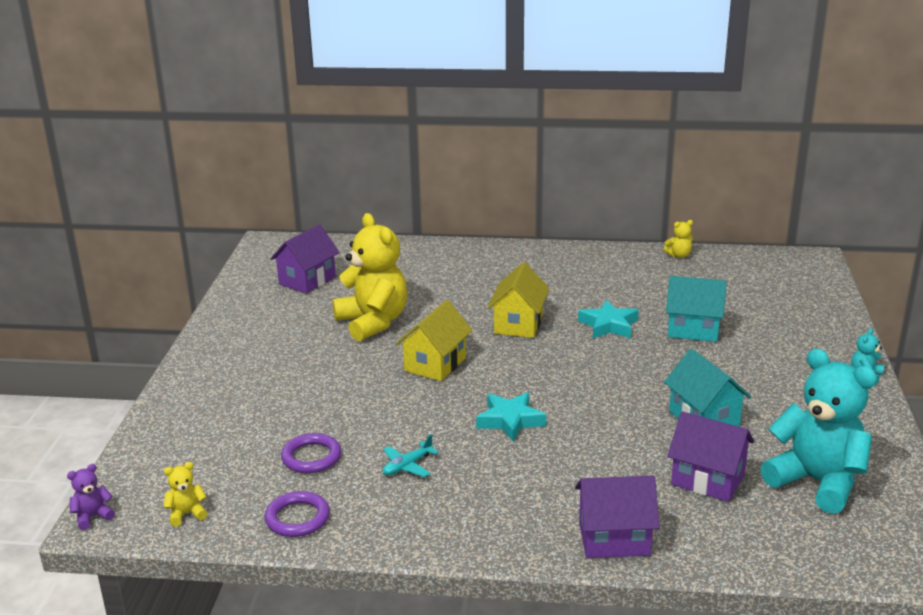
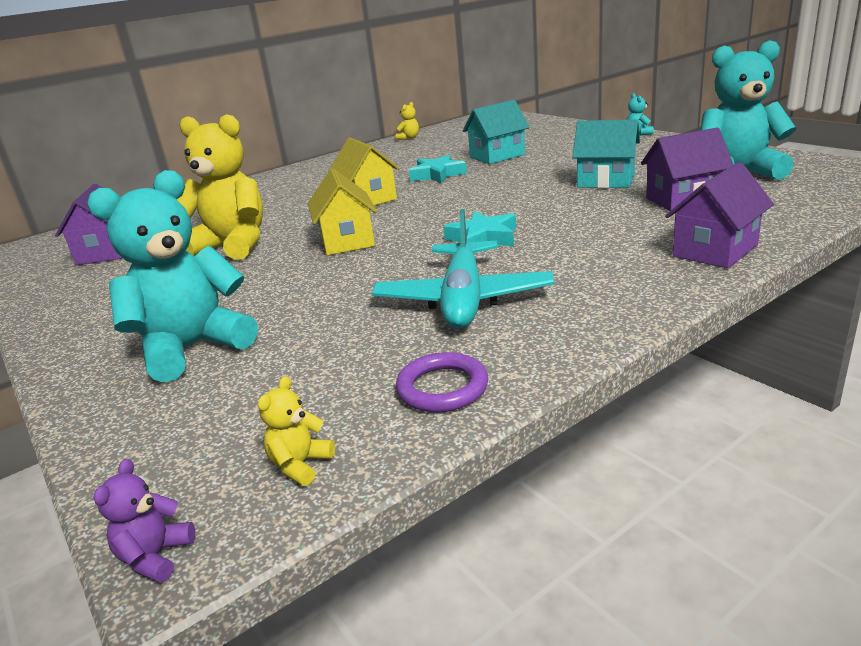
camera: 40 degrees left, 0 degrees up
purple ring [281,433,341,473] -> none
turquoise plane [383,434,439,477] -> turquoise plane [372,209,554,328], size x2.29
none -> turquoise teddy bear [87,170,258,383]

